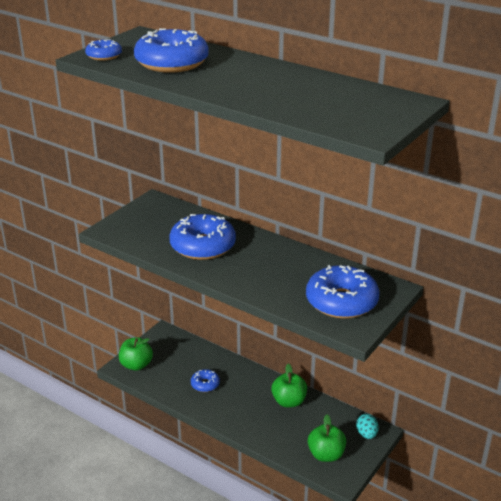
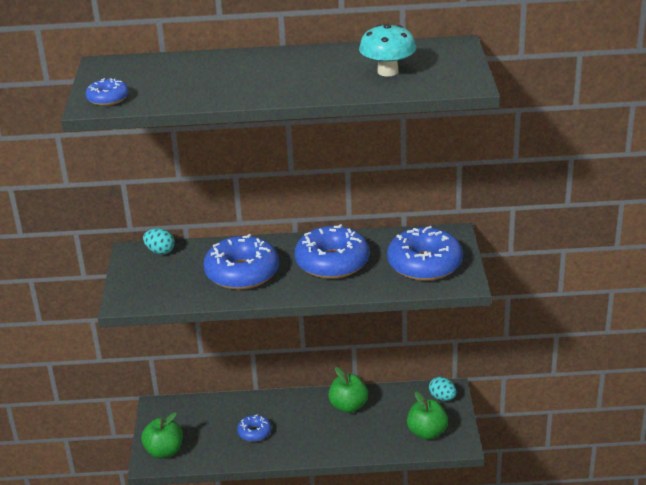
camera: 35 degrees left, 0 degrees up
blue donut [134,28,208,73] -> blue donut moved to [295,224,369,279]
none -> turquoise egg [143,228,175,254]
none -> turquoise mushroom [359,24,416,76]

